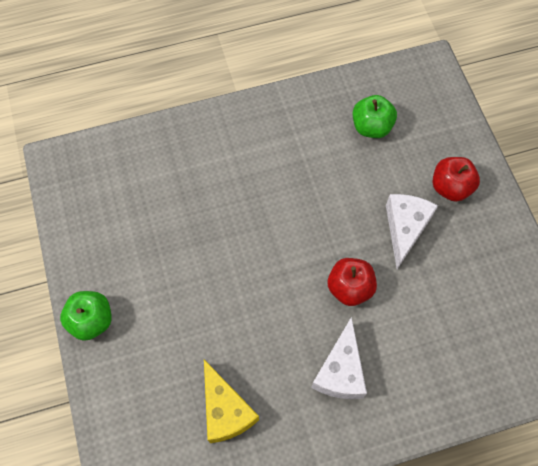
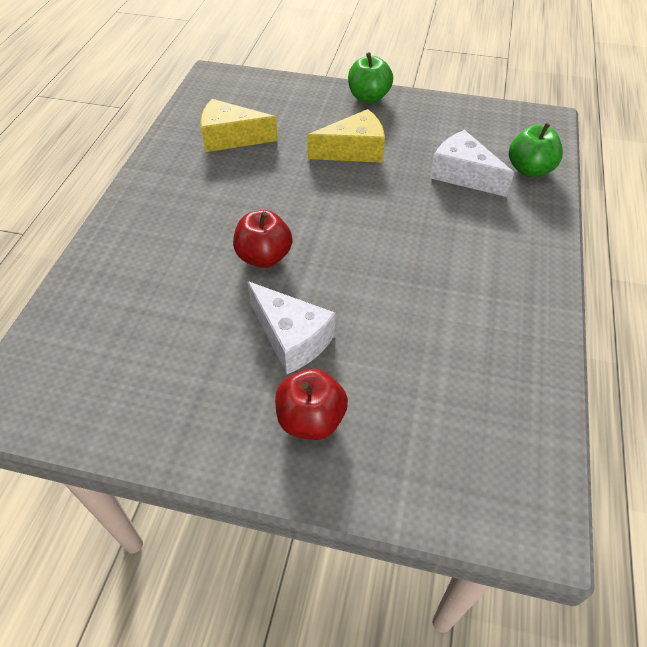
camera: 120 degrees right, 15 degrees down
white cheese [311,317,367,399] -> white cheese moved to [430,130,514,197]
green apple [353,95,397,138] -> green apple moved to [509,123,563,177]
none -> yellow cheese [307,109,385,163]

